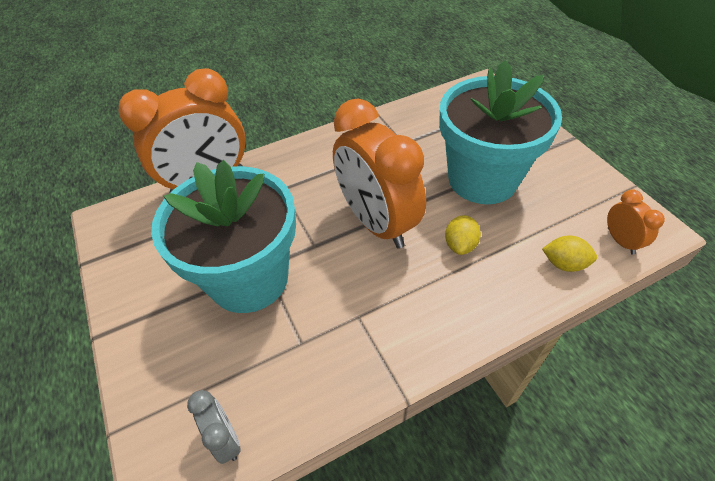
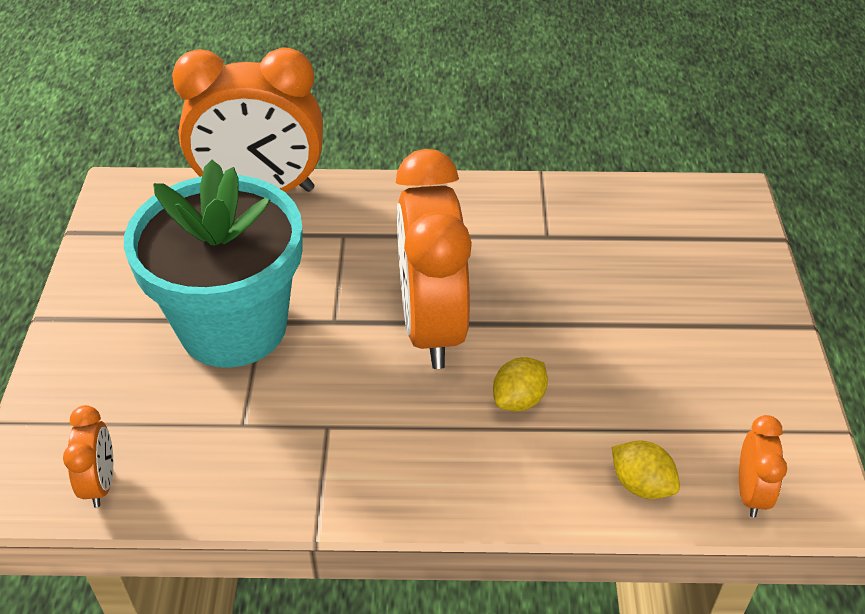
camera: 25 degrees right, 5 degrees down
grey clock [187,390,241,464] -> orange clock [63,405,113,507]
turquoise flower pot [439,60,562,204] -> none

